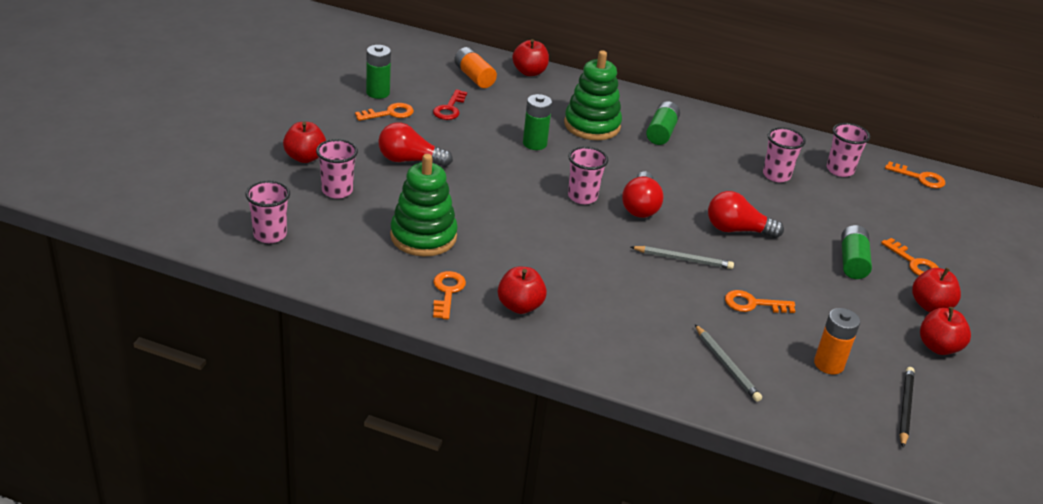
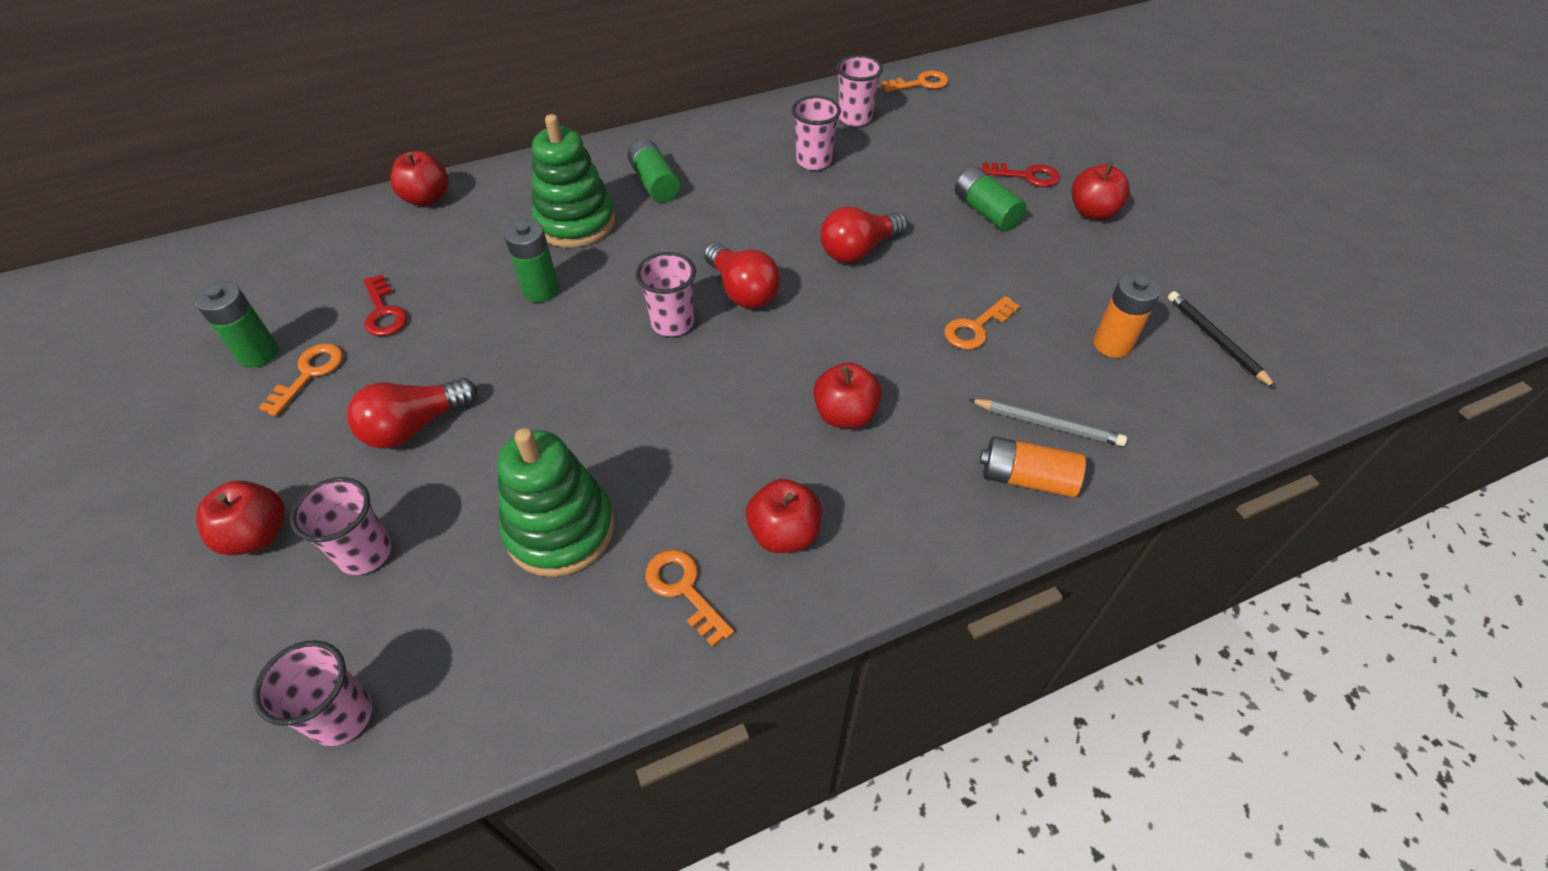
camera: 40 degrees left, 15 degrees up
orange battery [454,47,497,88] -> orange battery moved to [980,436,1086,497]
grey pencil [631,246,734,269] -> none
orange key [881,238,939,276] -> red key [981,162,1060,187]
red apple [920,307,971,355] -> red apple moved to [813,362,882,429]

